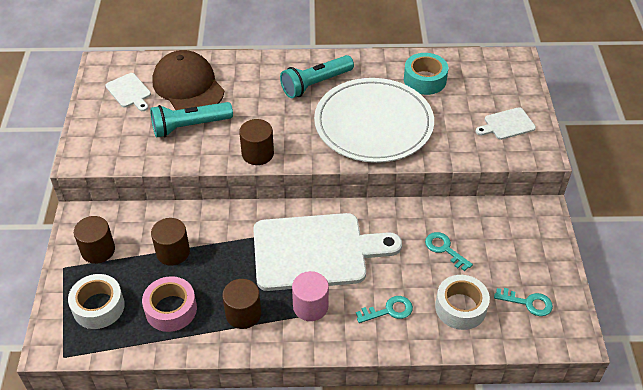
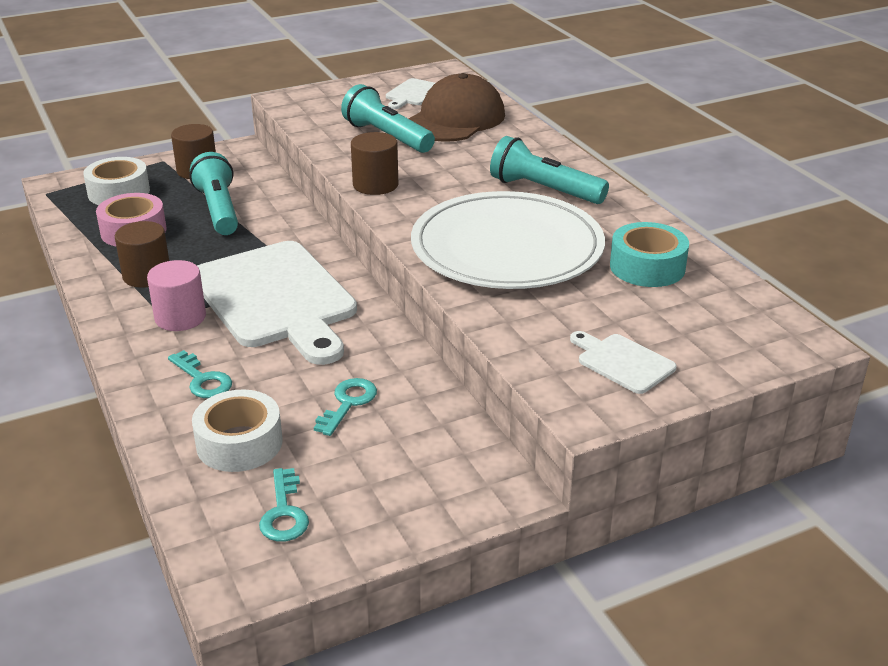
camera: 65 degrees right, 15 degrees down
brown cylinder [151,218,190,266] -> turquoise flashlight [190,152,238,235]

